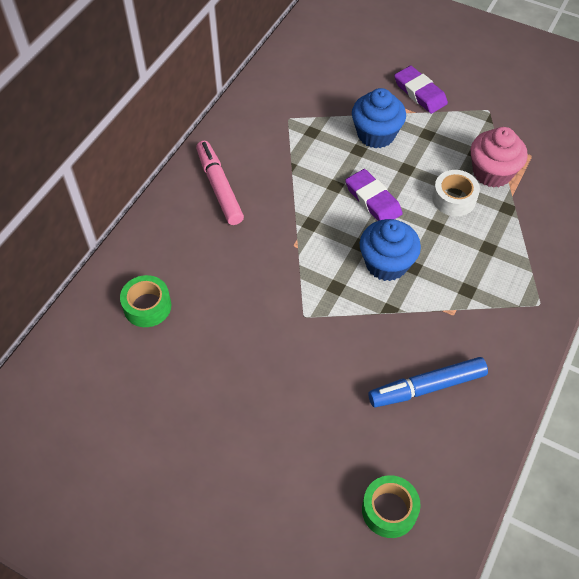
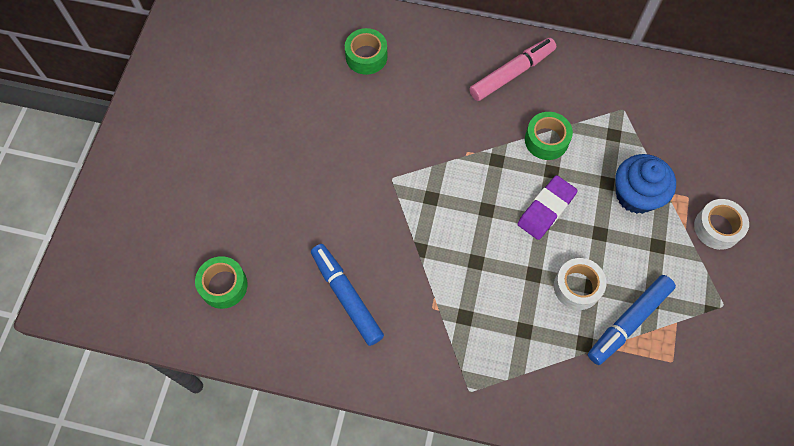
camera: 75 degrees right, 10 degrees up
blue cupcake [360,219,421,281] -> none
purple eraser [394,66,448,114] -> white tape [694,199,749,250]
pink cupcake [471,127,528,188] -> blue marker [588,275,676,365]
none -> green tape [525,112,573,160]

